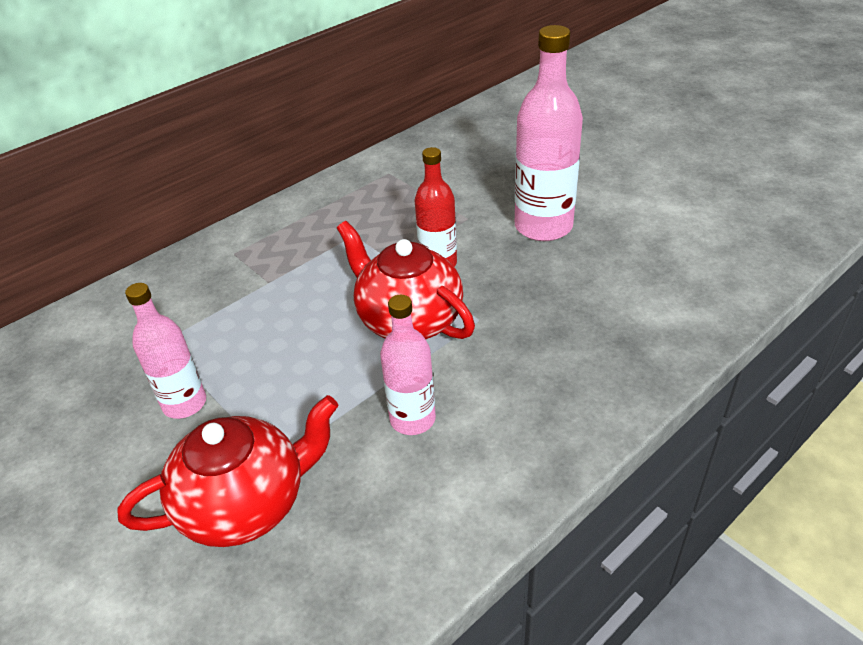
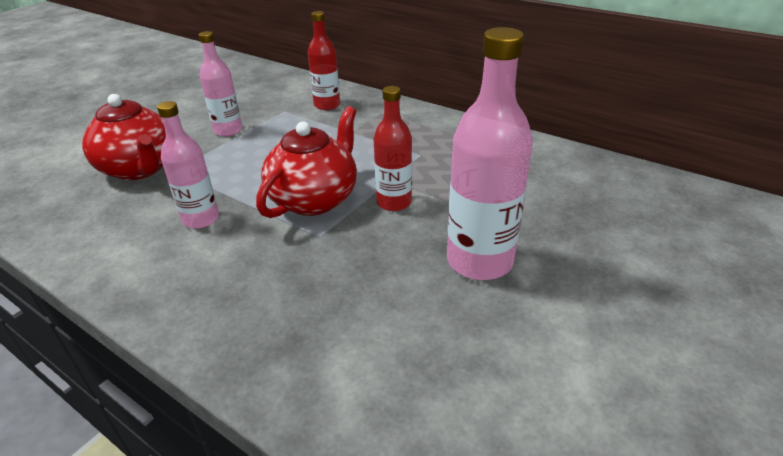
camera: 75 degrees right, 5 degrees down
none -> red bottle [308,11,340,110]

